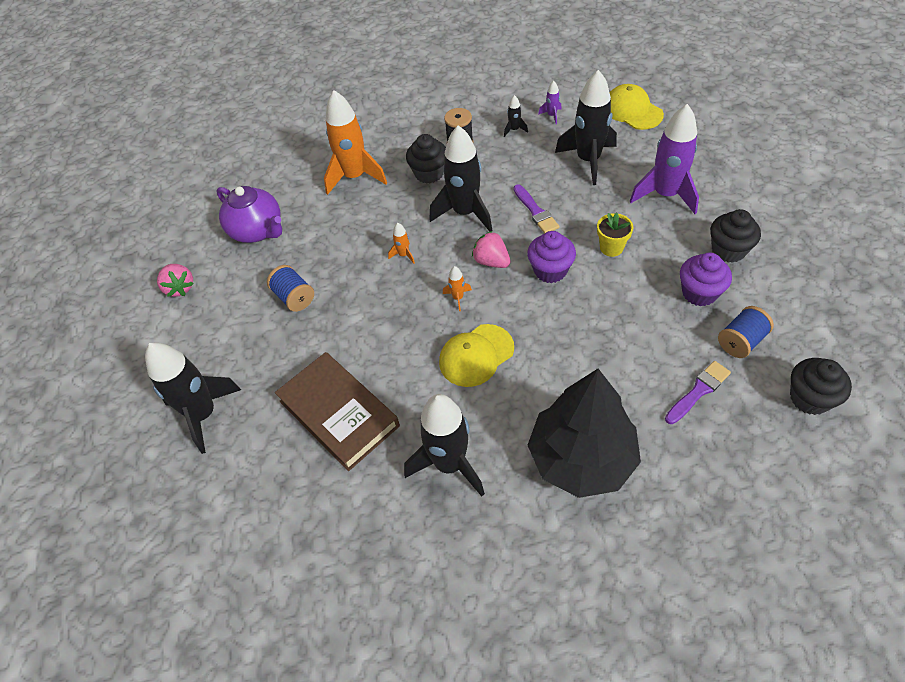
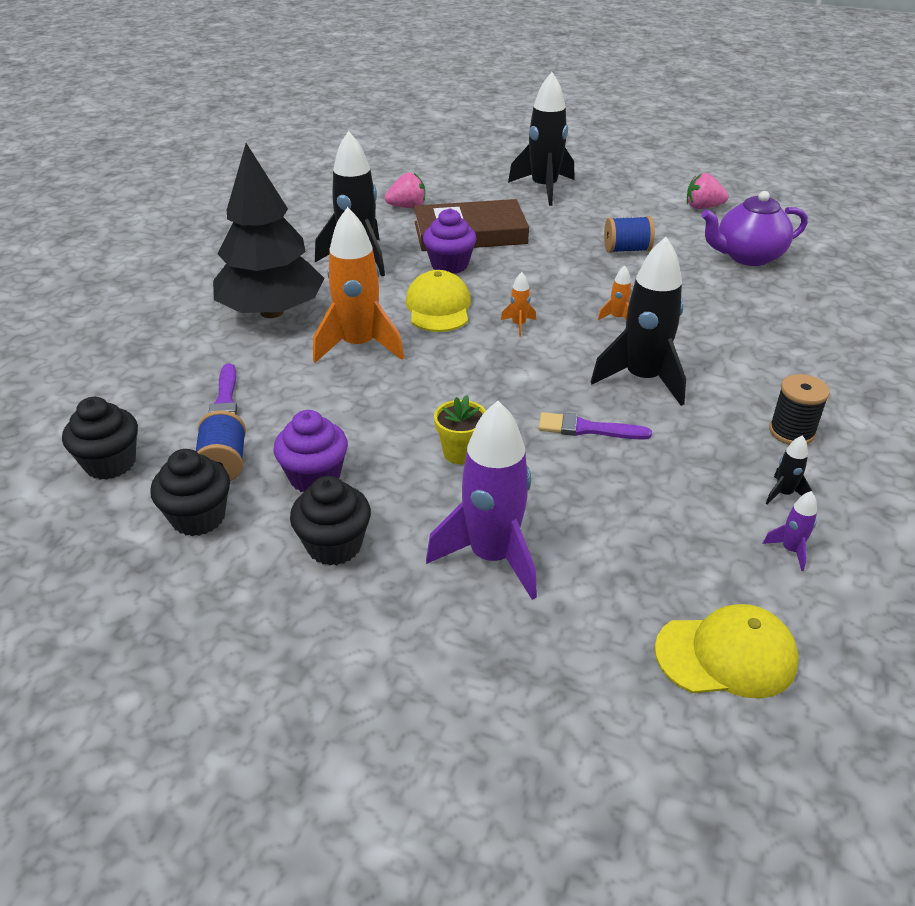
camera: 120 degrees right, 15 degrees down
orange rocket [324,90,387,195] -> orange rocket moved to [313,207,404,363]
black cupcake [406,134,446,184] -> black cupcake moved to [150,449,230,536]
pink strawberry [472,231,511,268] -> pink strawberry moved to [385,173,425,208]
purple cupcake [527,231,576,283] -> purple cupcake moved to [423,208,476,274]
black rocket [555,70,617,185] -> none

